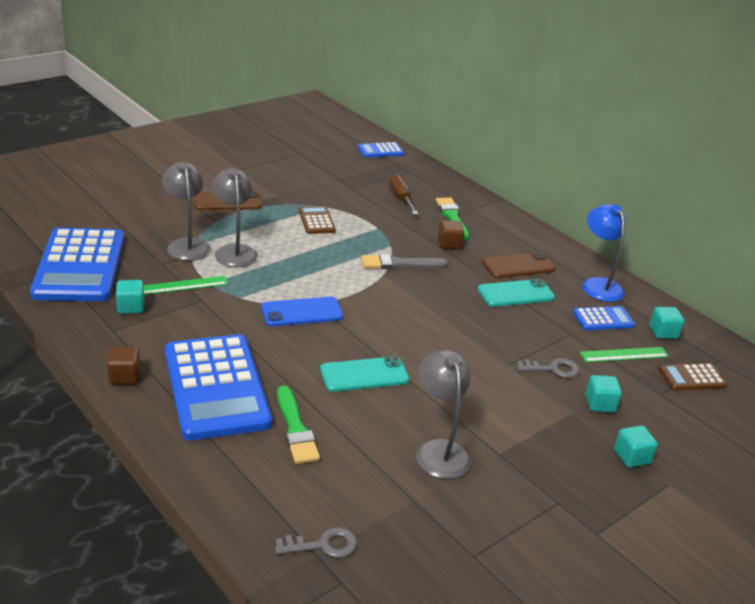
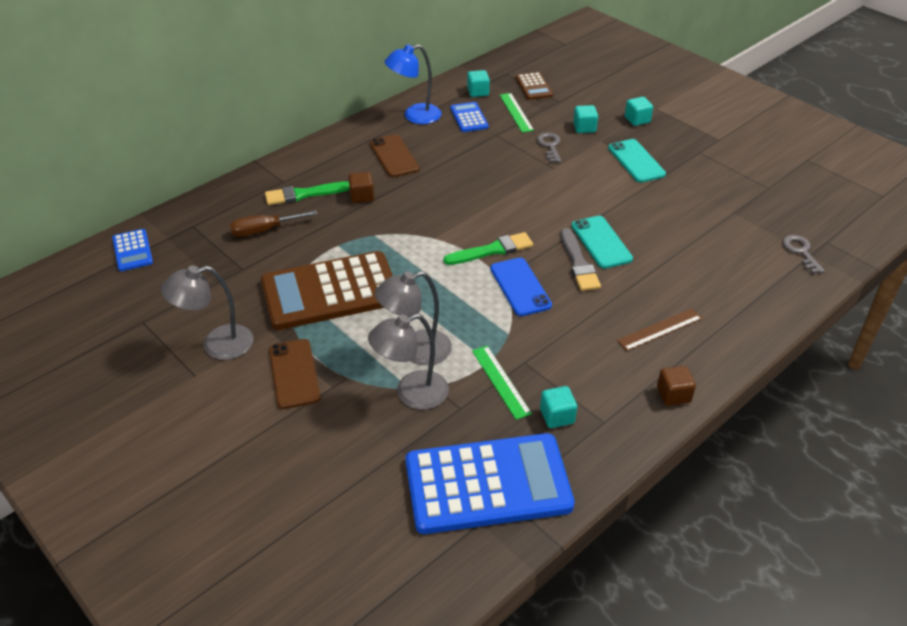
camera: 90 degrees left, 10 degrees up
blue calculator [165,334,272,441] -> brown ruler [617,308,703,351]
green brush [277,386,320,464] -> green brush moved to [444,232,533,265]
brown calculator [299,206,336,234] -> brown calculator [261,251,393,330], size x2.20
grey brush [361,254,448,269] -> grey brush moved to [561,228,601,291]
grey lamp [416,350,471,479] -> grey lamp moved to [161,266,253,360]
turquoise phone [478,279,555,307] -> turquoise phone moved to [608,139,666,182]

